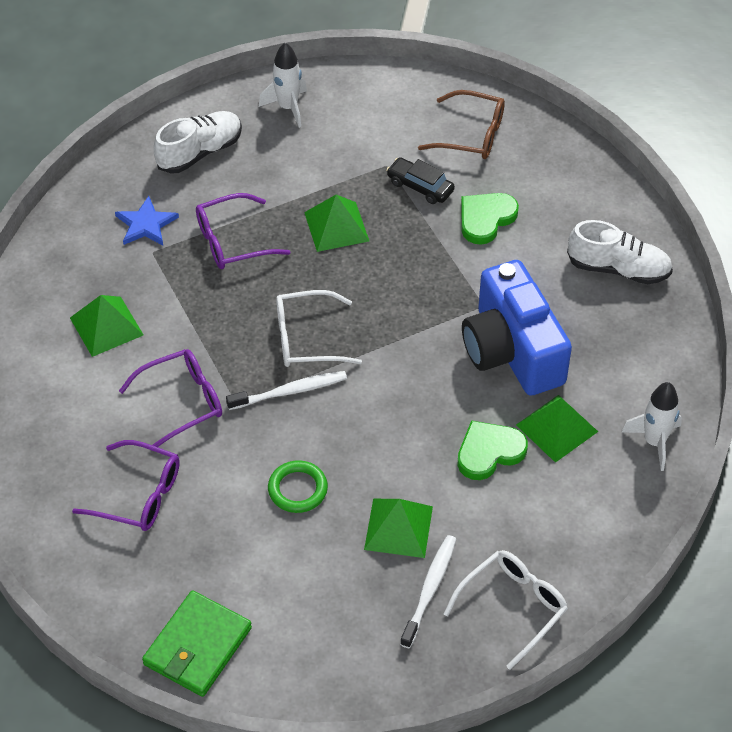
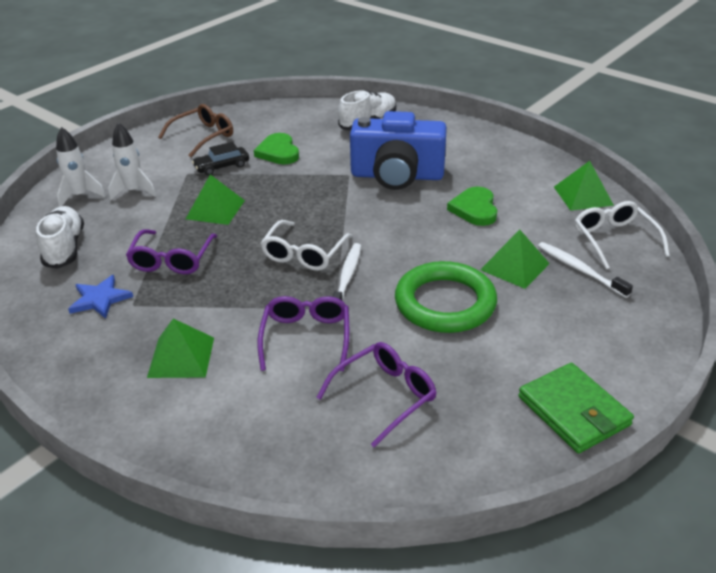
camera: 60 degrees left, 15 degrees down
green ring [268,460,328,513] -> green ring [395,261,497,333], size x1.89
green pyramid [516,395,598,463] -> green pyramid moved to [554,161,614,211]
white rocket [622,382,682,471] -> white rocket moved to [108,122,156,201]

